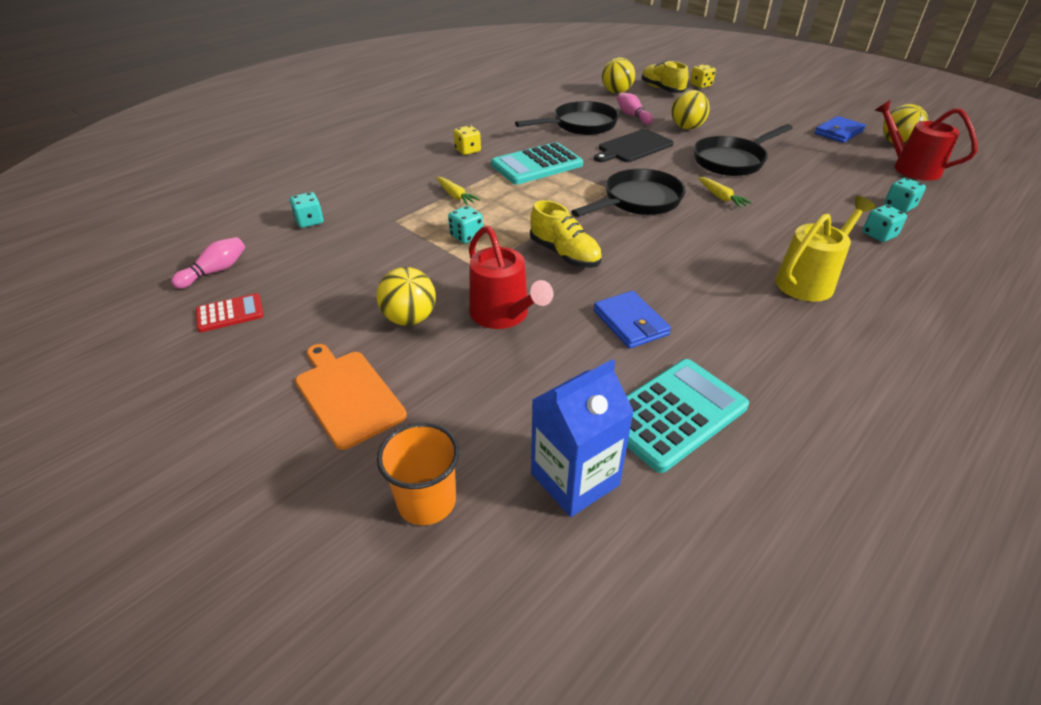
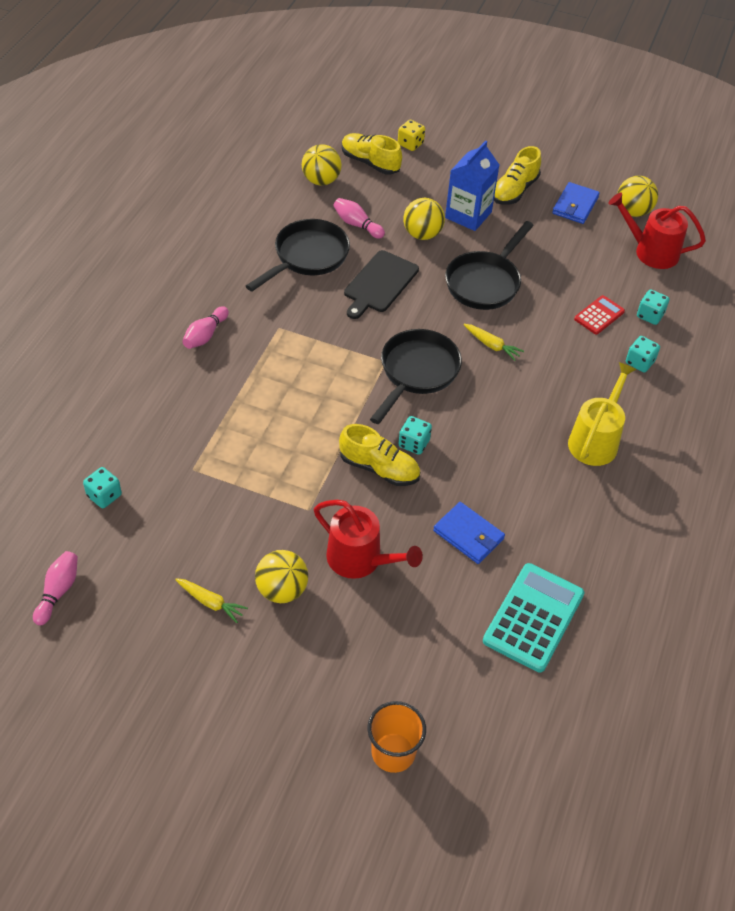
camera: 25 degrees left, 10 degrees up
red calculator [196,293,264,332] -> red calculator moved to [574,295,625,335]
orange cutting board [295,344,407,450] -> none
yellow carrot [436,177,481,206] -> yellow carrot moved to [175,578,248,623]
turquoise dice [448,206,483,244] -> turquoise dice moved to [399,416,432,455]
yellow dice [454,125,481,155] -> pink bowling pin [182,306,229,349]
turquoise calculator [491,142,583,185] -> none
blue carton [531,359,634,517] -> blue carton moved to [445,141,499,231]
none -> yellow shoe [494,146,541,205]

